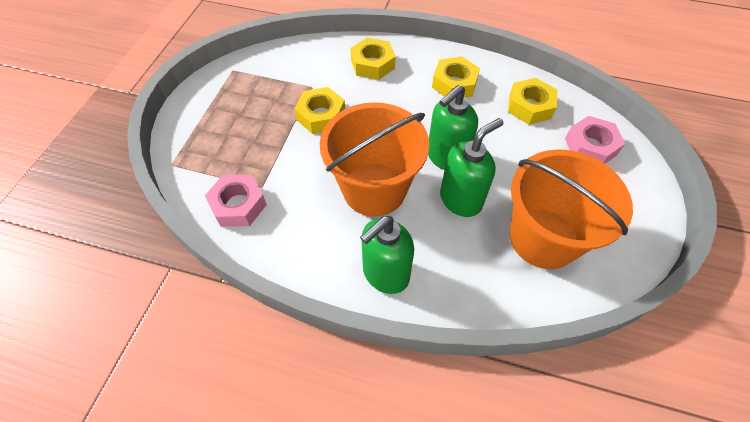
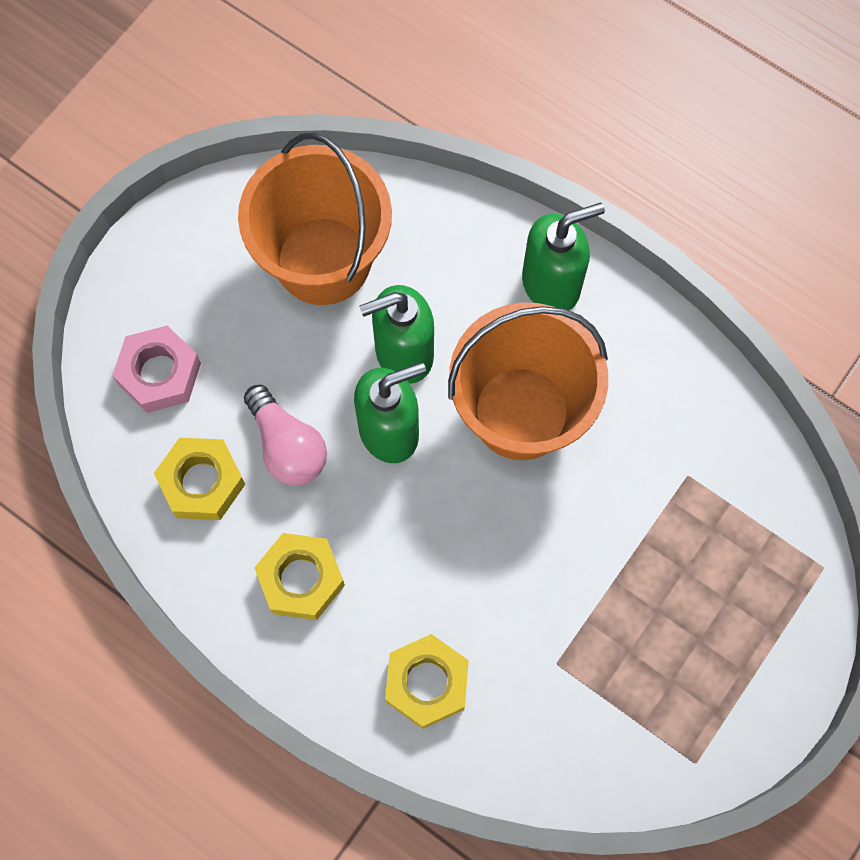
camera: 160 degrees left, 15 degrees up
pink nut [205,174,267,227] -> none
yellow nut [294,87,345,134] -> none
none -> pink light bulb [244,385,327,486]

